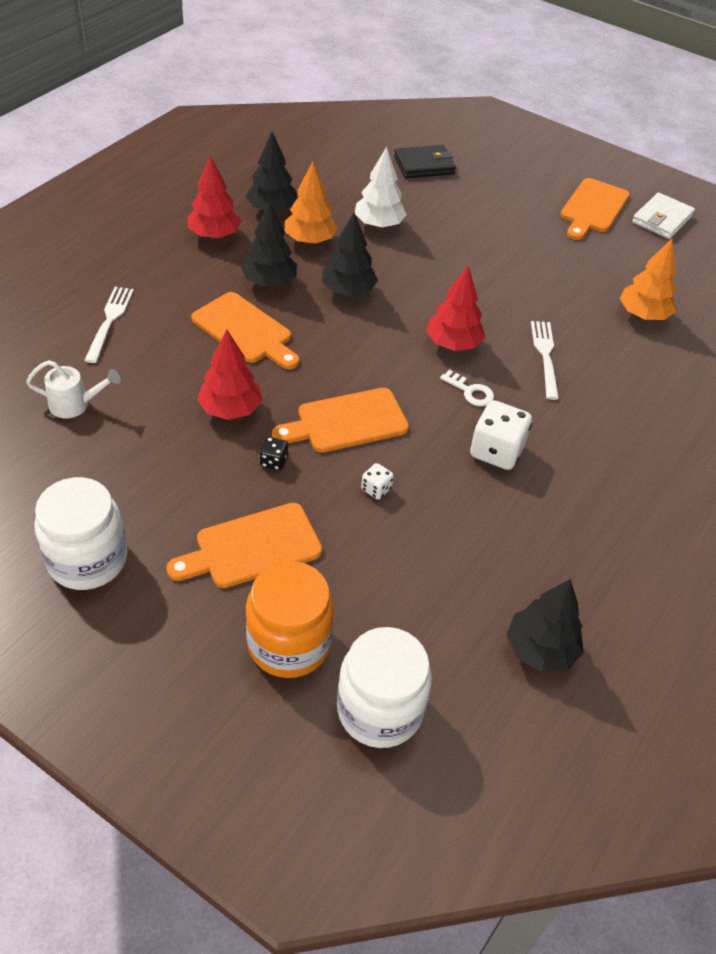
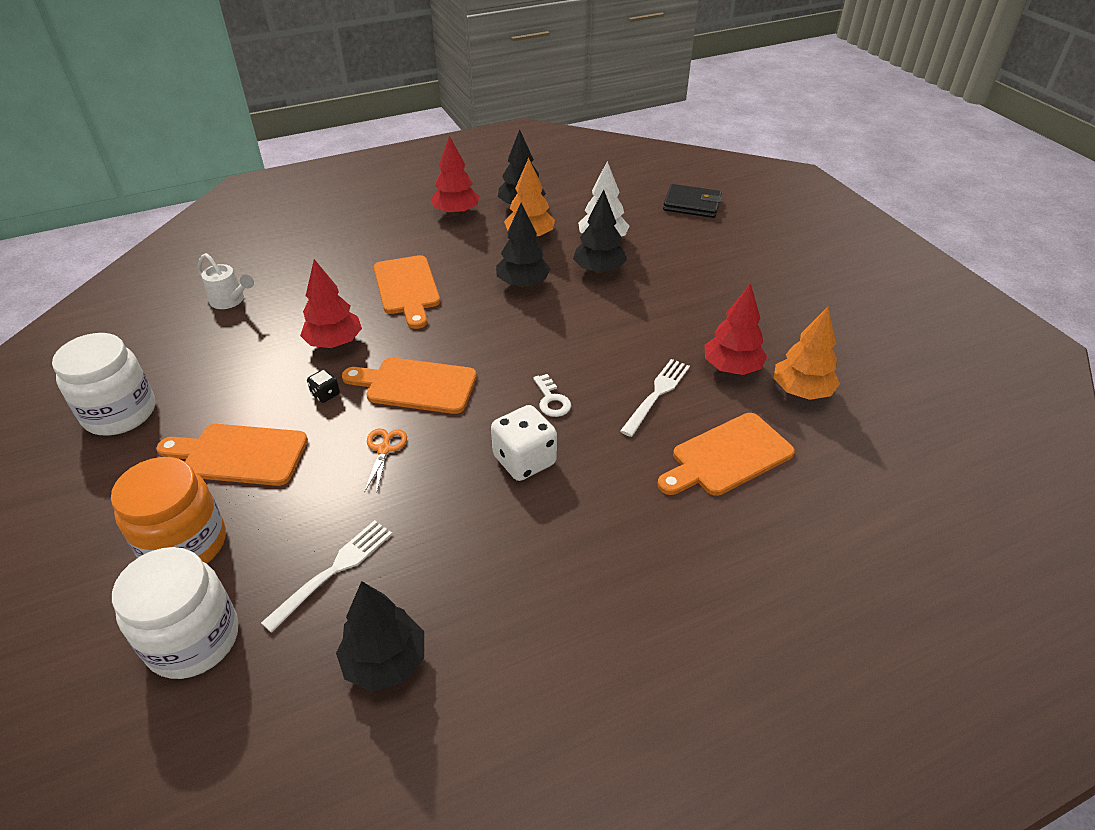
camera: 35 degrees right, 5 degrees down
white fork [84,287,134,363] -> white fork moved to [261,520,392,633]
black tree [241,202,297,286] -> black tree moved to [573,189,627,274]
white dice [361,463,394,500] -> orange scissors [364,428,407,494]
red tree [426,266,485,351] -> red tree moved to [704,283,767,375]
orange cutting board [560,178,630,240] -> orange cutting board moved to [657,413,795,496]
white wallet [632,192,695,239] -> none

